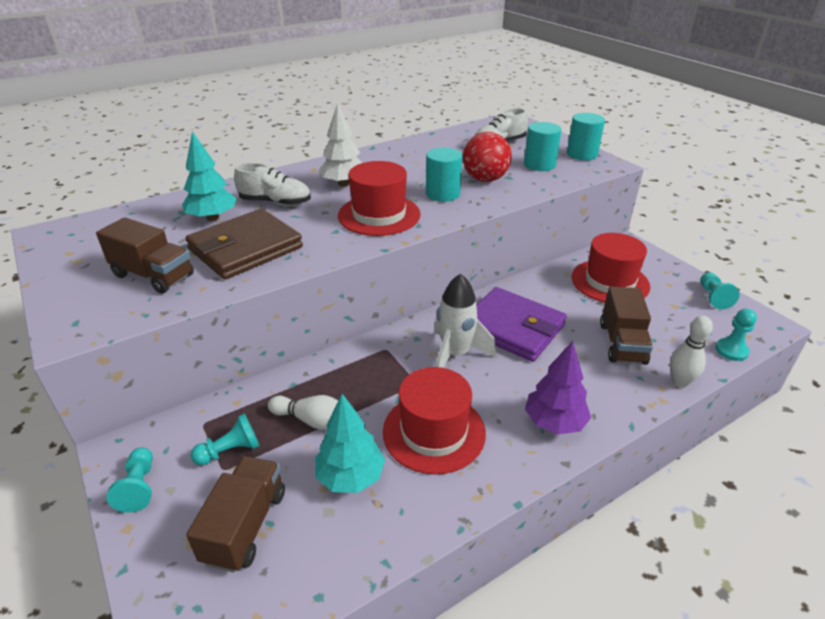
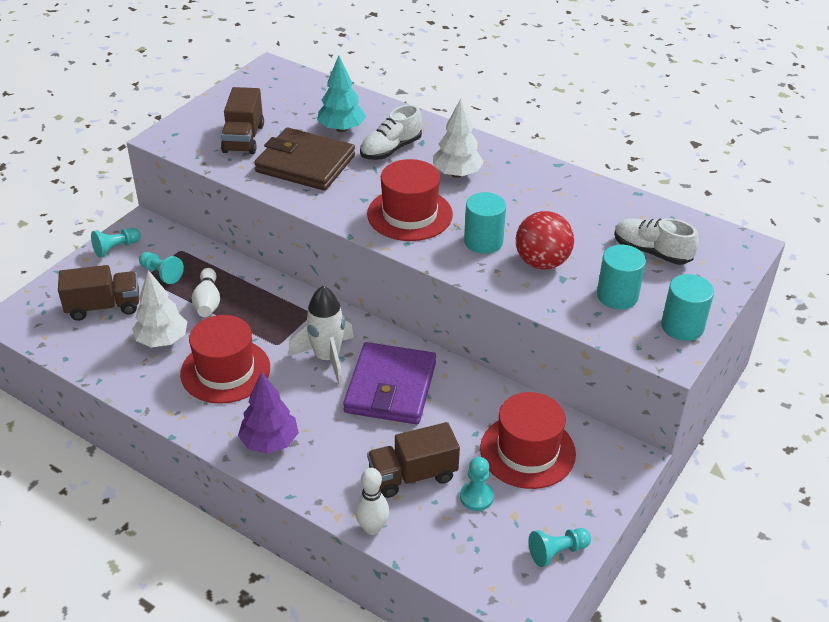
camera: 65 degrees right, 5 degrees up
white shoe [234,163,311,206] -> white shoe turned 60 degrees clockwise [360,105,422,160]
turquoise tree [315,394,385,493] -> white tree [132,270,188,347]
turquoise pawn [715,309,757,361] -> turquoise pawn moved to [460,457,494,511]

